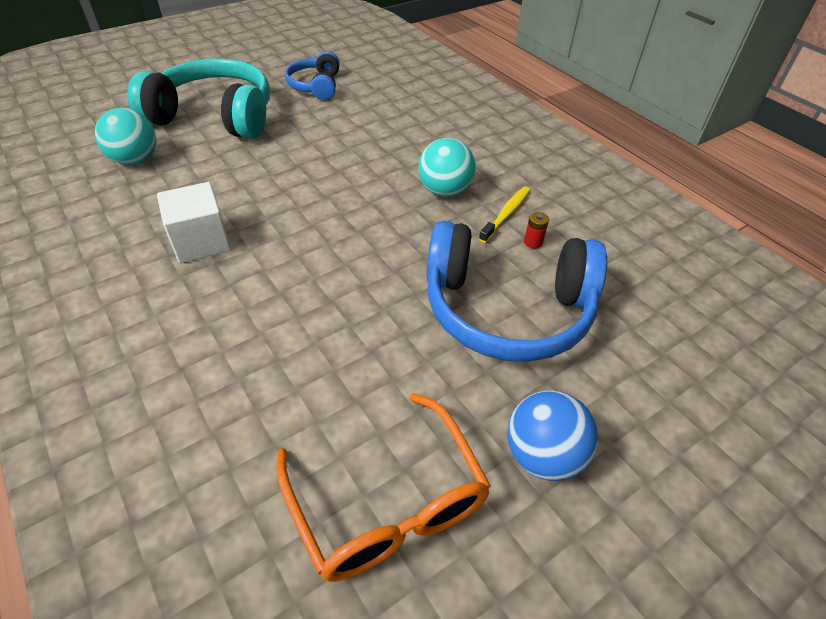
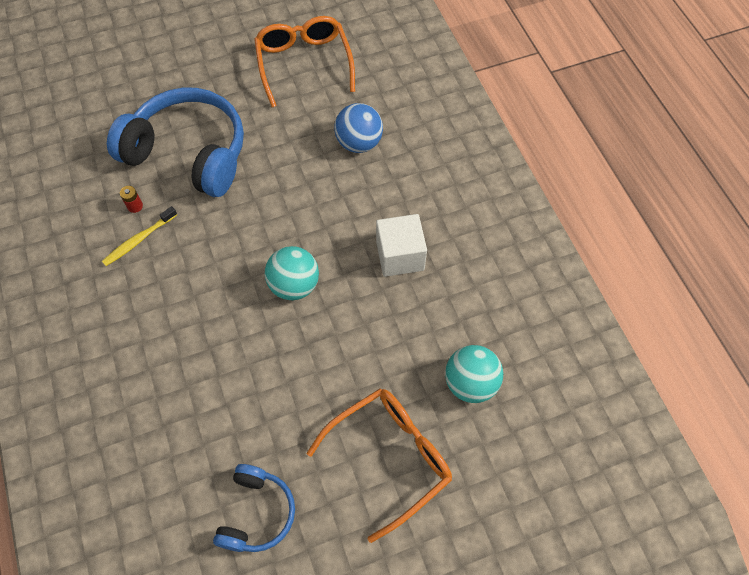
camera: 165 degrees left, 15 degrees up
turquoise headphones [127,58,270,139] -> orange glasses [307,388,452,543]
turquoise ball [418,138,476,197] -> turquoise ball moved to [265,246,319,300]
blue ball [507,391,598,481] -> blue ball moved to [334,103,383,153]

